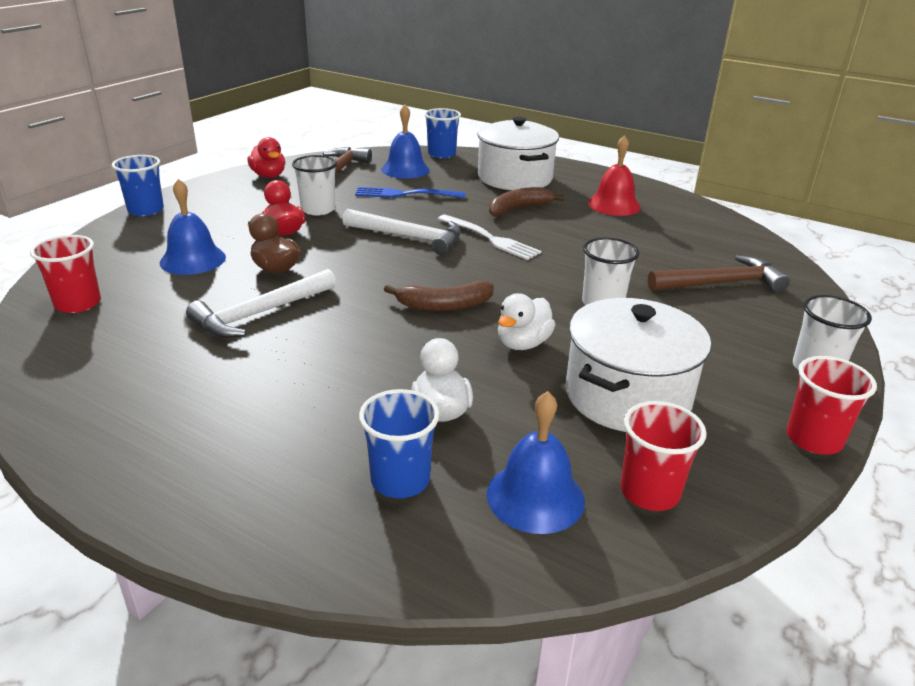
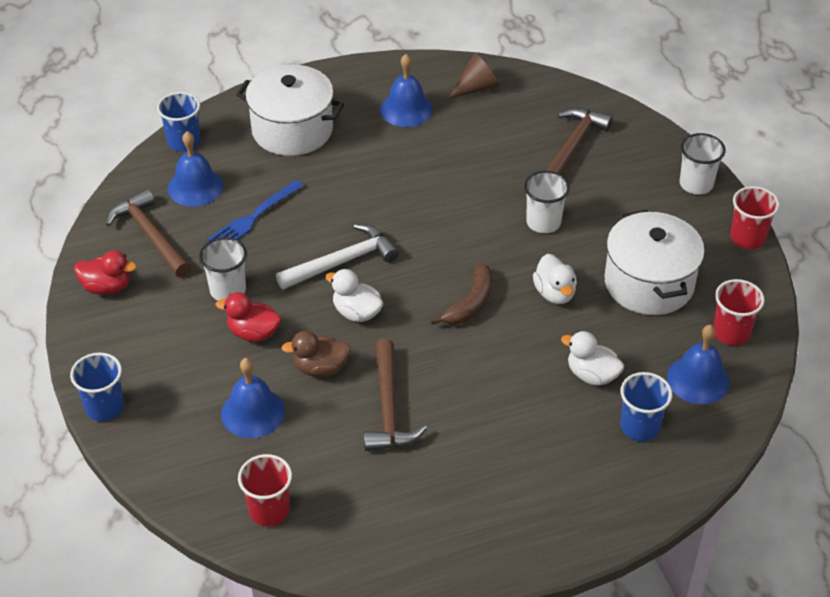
camera: 50 degrees left, 15 degrees up
white hammer [186,269,336,338] -> brown hammer [364,339,427,451]
white fork [438,215,541,260] -> none
brown banana [489,187,564,217] -> none
red bell [588,135,641,216] -> blue bell [380,54,433,127]
none -> white duck [325,269,383,322]
none -> brown cone [448,53,499,99]

